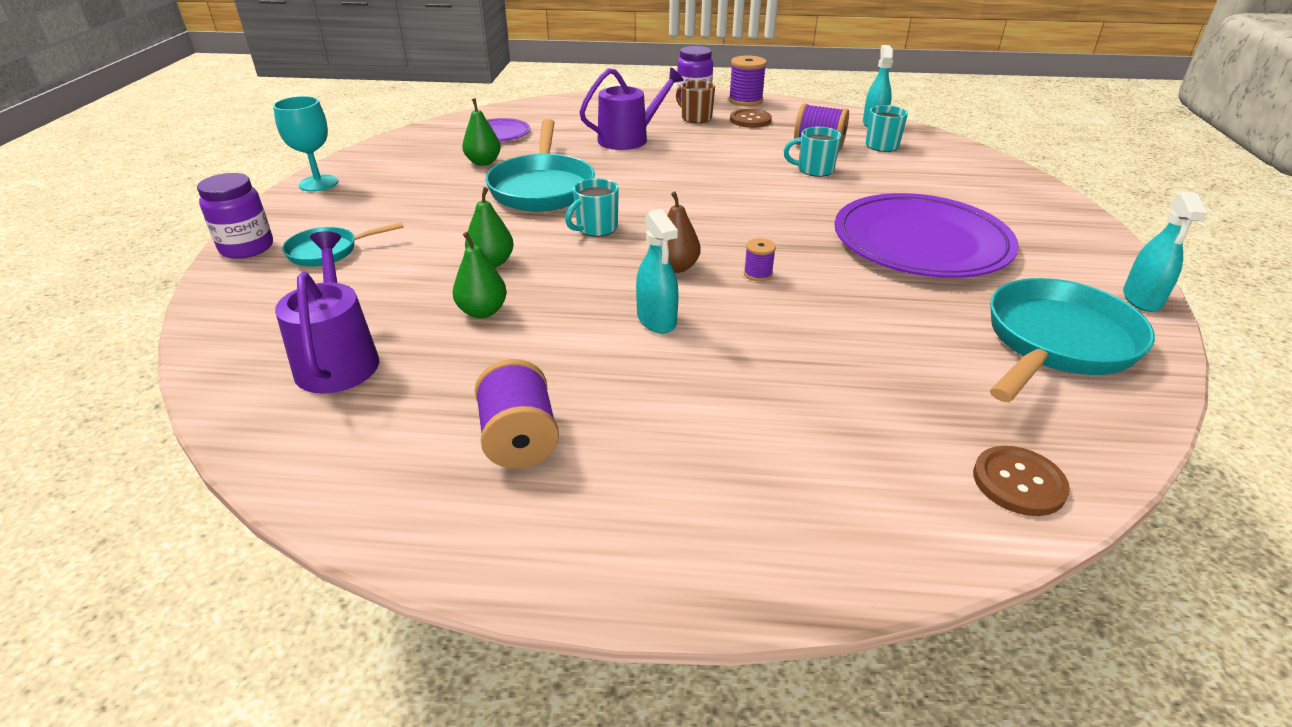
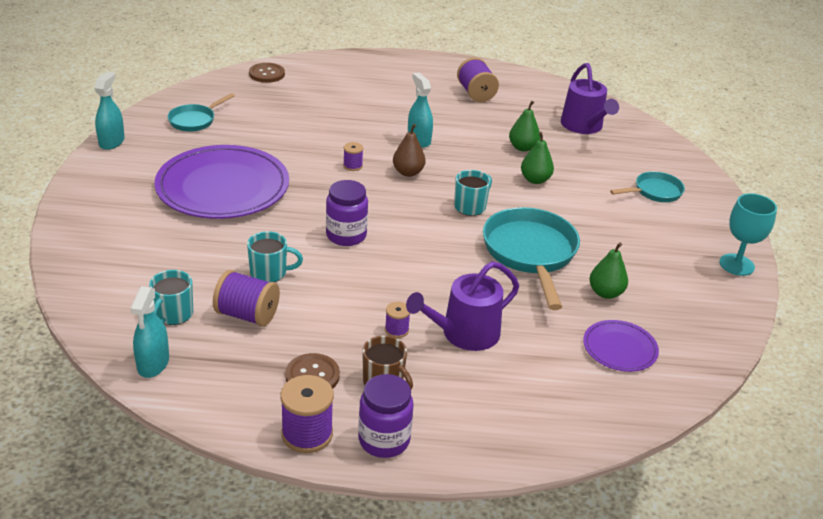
camera: 175 degrees right, 0 degrees up
purple jar [197,173,273,259] -> purple jar moved to [326,180,368,246]
turquoise pan [990,278,1155,402] -> turquoise pan [168,93,235,132], size x0.55
none -> purple spool [385,302,410,338]

